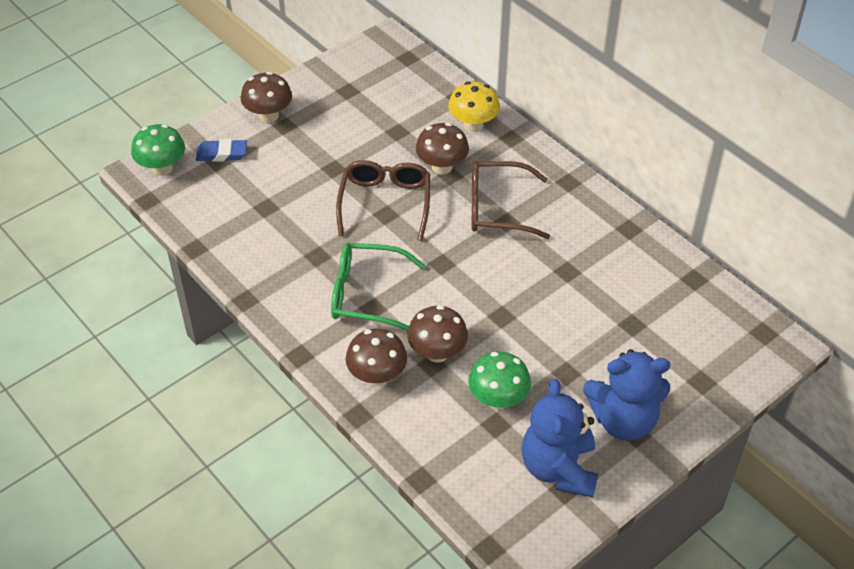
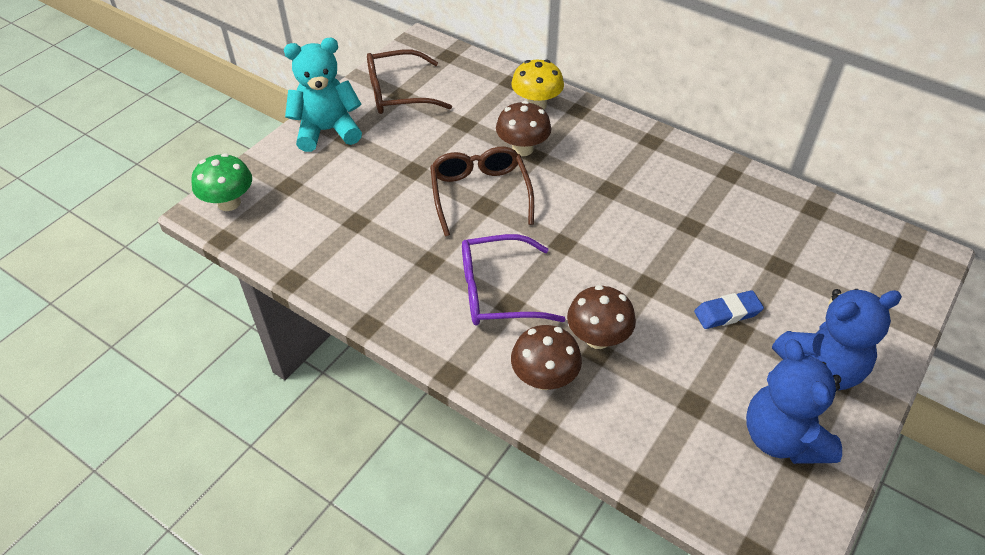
camera: 15 degrees left, 0 degrees up
blue eraser [196,139,247,162] -> blue eraser moved to [694,290,764,329]
brown mushroom [241,72,292,123] -> turquoise teddy bear [284,38,362,152]
green glasses [331,243,425,331] -> purple glasses [462,234,566,326]
green mushroom [468,352,531,410] -> none
brown glasses [472,161,550,239] -> brown glasses moved to [367,50,452,114]

